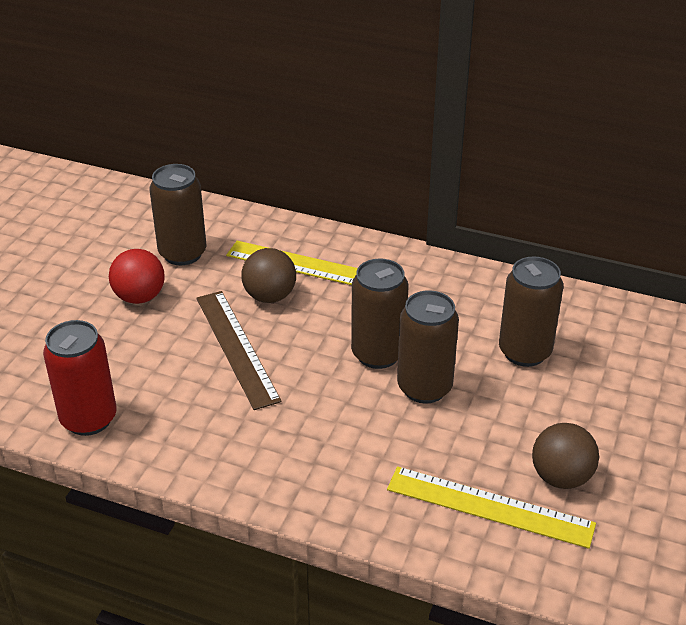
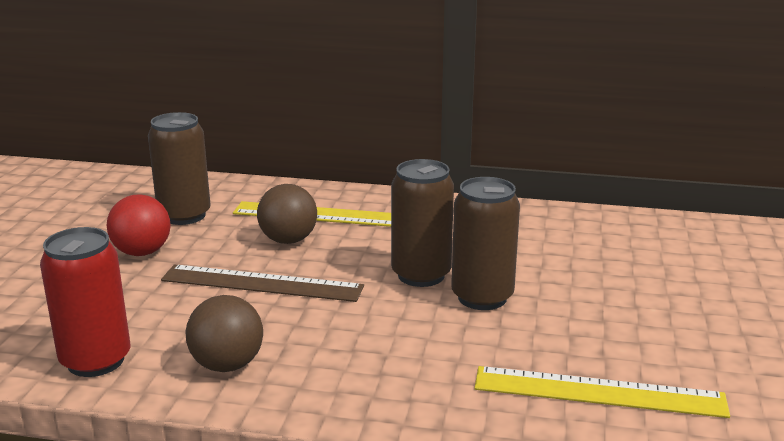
camera: 10 degrees left, 15 degrees down
brown ruler [196,291,282,410] -> brown ruler turned 45 degrees counterclockwise [161,264,364,302]
brown can [499,257,563,367] -> none
brown ball [532,423,599,489] -> brown ball moved to [185,295,263,372]

